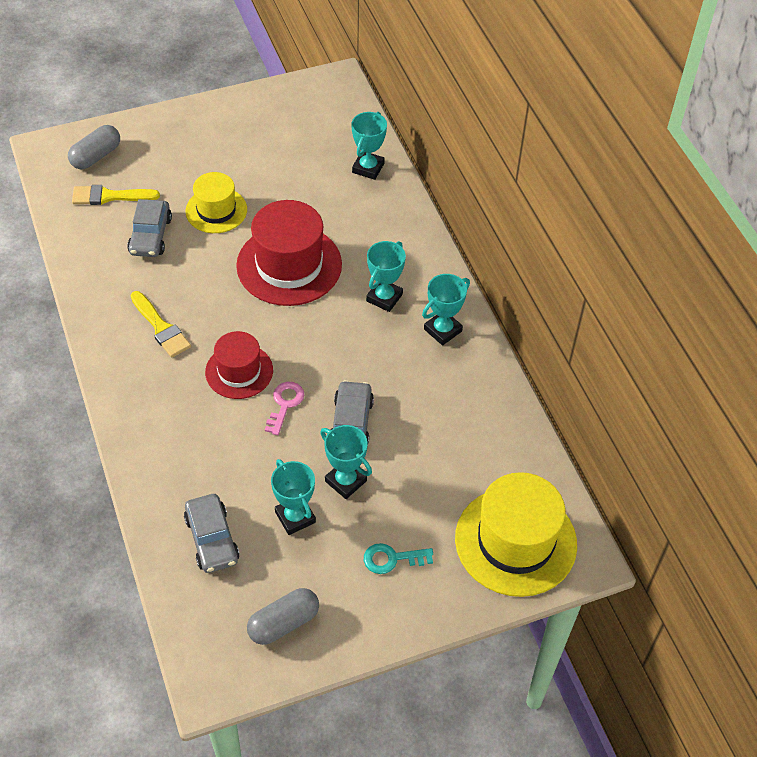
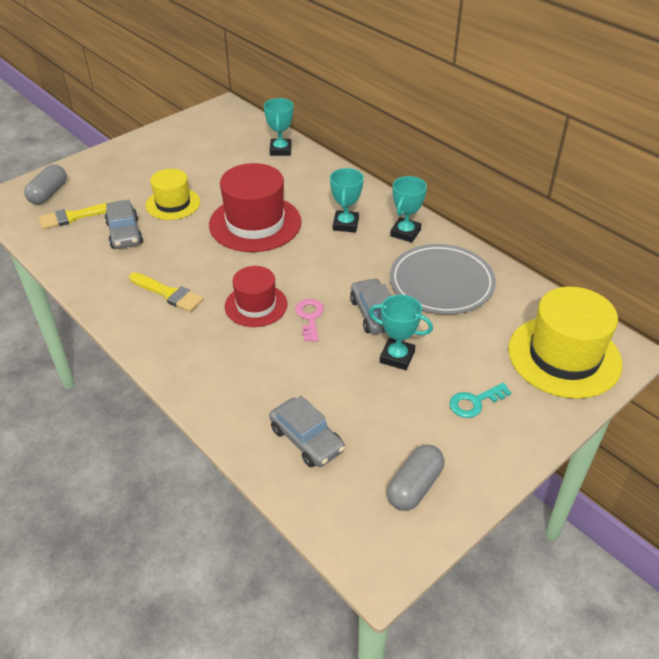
camera: 20 degrees left, 10 degrees down
turquoise trophy [271,459,316,535] -> none
none -> grey plate [390,244,496,314]

